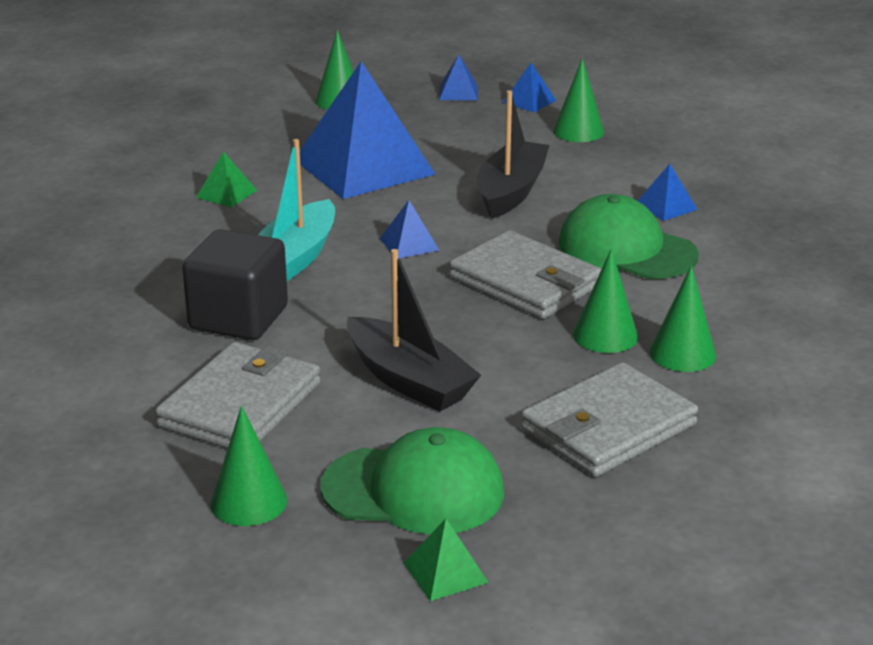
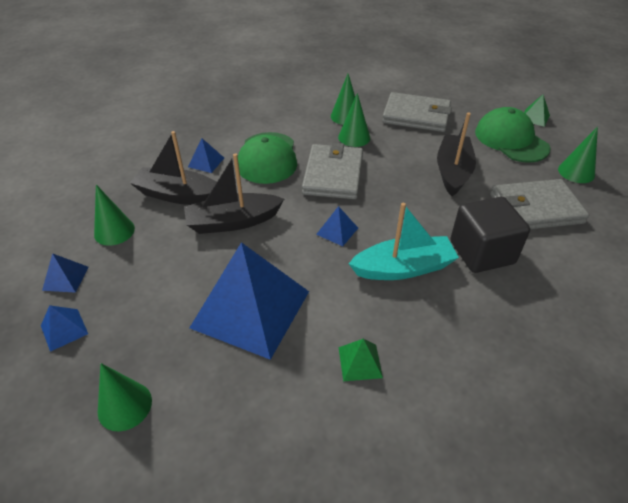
camera: 125 degrees left, 15 degrees up
none -> black boat [130,131,217,205]

